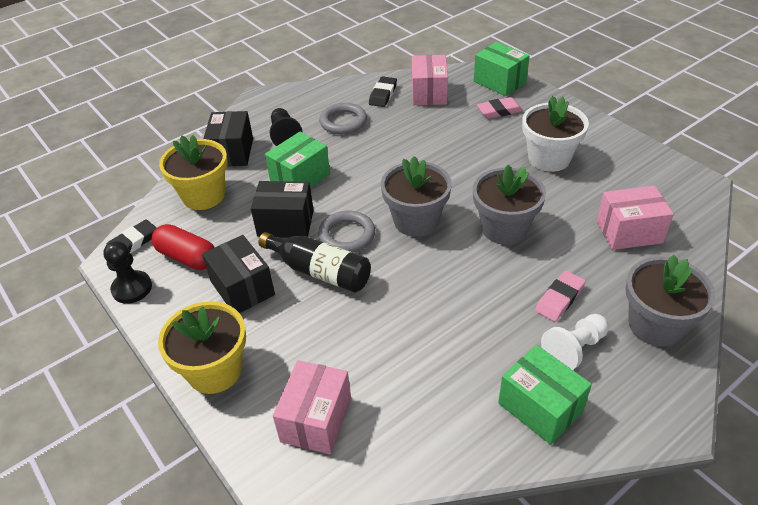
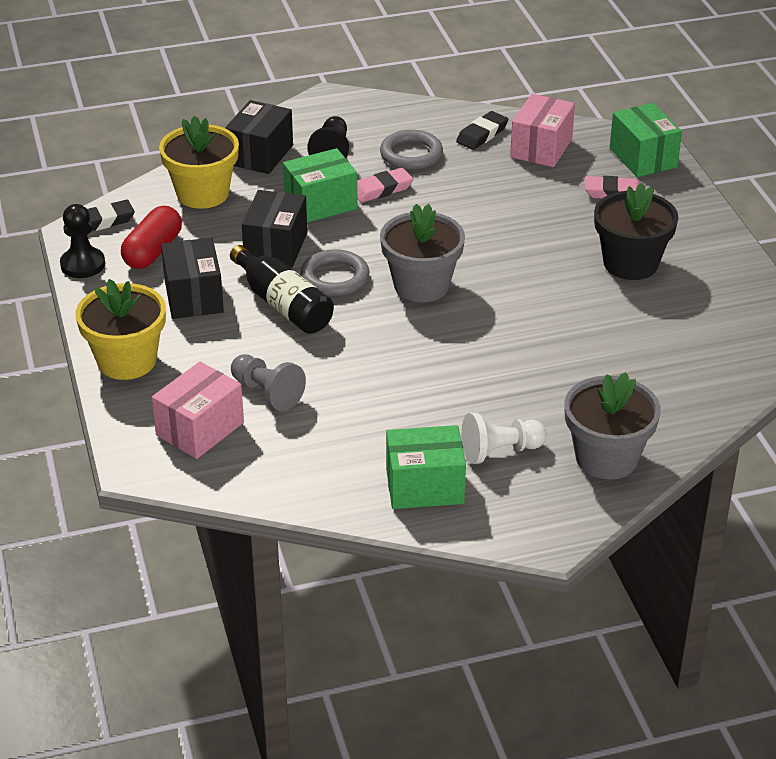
camera: 20 degrees right, 5 degrees down
red capsule [152,224,215,270] -> red capsule turned 60 degrees clockwise [121,206,182,269]
black box [251,181,314,238] -> black box turned 75 degrees clockwise [242,190,307,268]
grey flower pot [473,165,546,245] -> none
green box [498,345,592,445] -> green box turned 75 degrees counterclockwise [386,425,466,509]
white flower pot [522,96,589,172] -> black flower pot [594,183,679,280]
pink eraser [535,271,586,322] -> pink eraser moved to [357,168,413,203]
pink box [597,186,674,250] -> none
none -> grey pawn [231,354,306,411]

